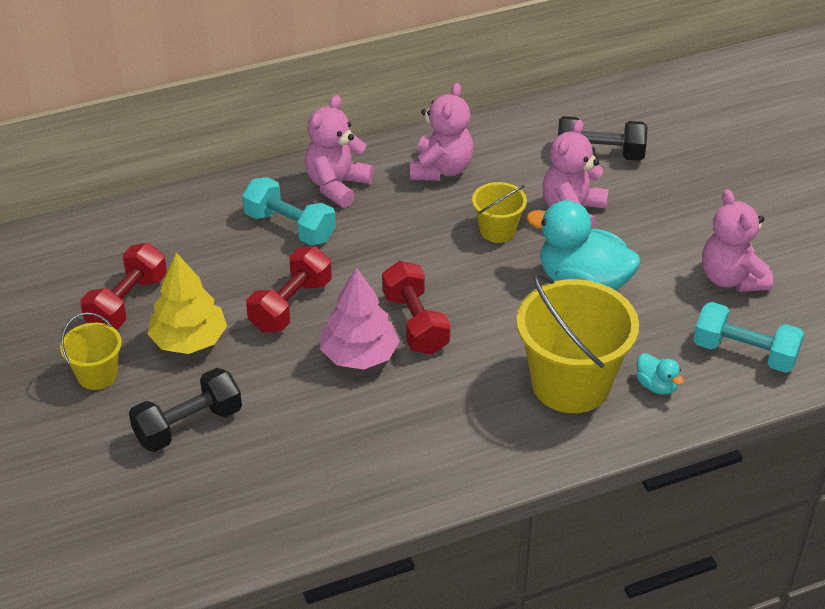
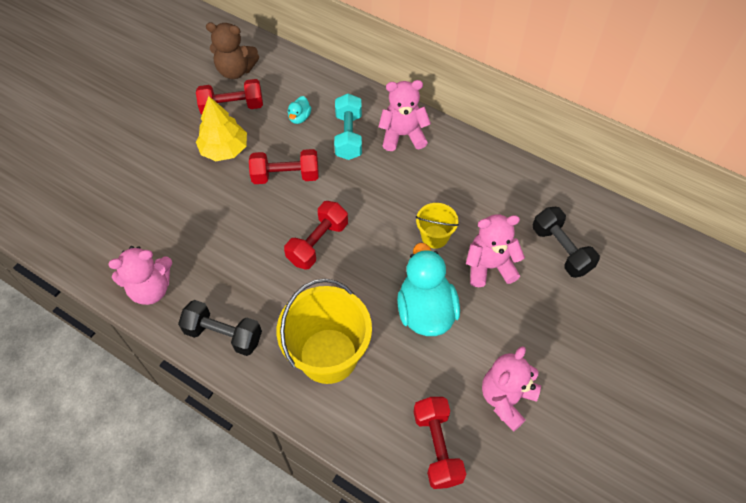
camera: 55 degrees right, 15 degrees up
yellow bucket [60,313,122,390] -> none
black dumbbell [129,368,242,452] -> black dumbbell moved to [178,300,262,356]
pink tree [320,267,400,370] -> none
pink teddy bear [410,83,474,181] -> pink teddy bear moved to [108,246,172,305]
turquoise duck [636,353,684,395] -> turquoise duck moved to [288,96,311,124]
turquoise dumbbell [693,302,804,373] -> red dumbbell [414,397,466,489]
none -> brown teddy bear [206,22,259,79]

